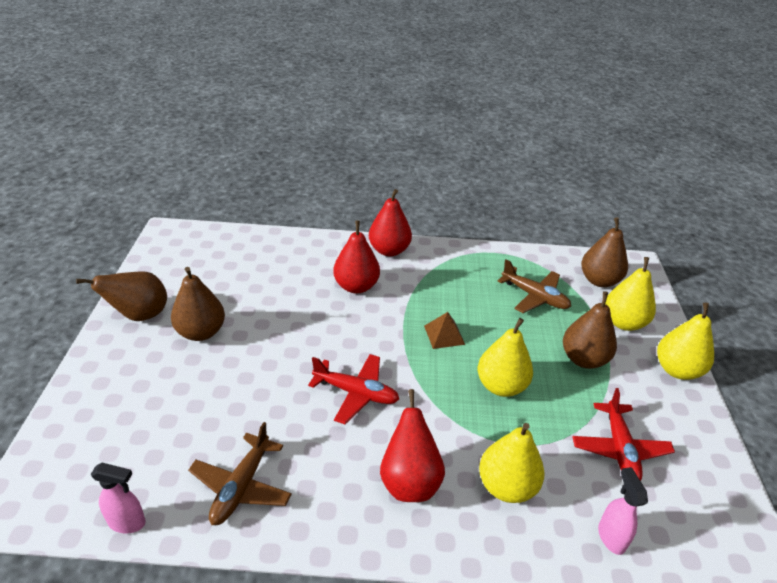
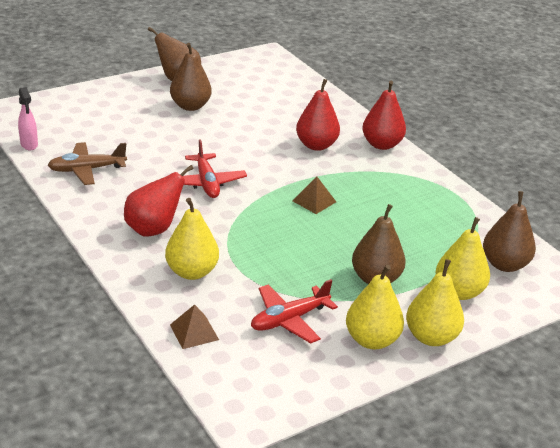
camera: 55 degrees right, 5 degrees down
yellow pear [478,318,533,397] -> yellow pear moved to [346,265,404,349]
brown plane [498,259,571,313] -> none
pink spray bottle [598,467,648,555] -> brown pyramid [170,304,219,349]

